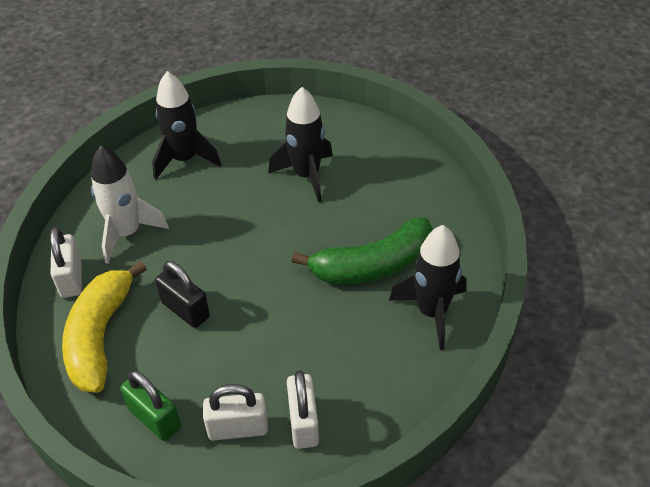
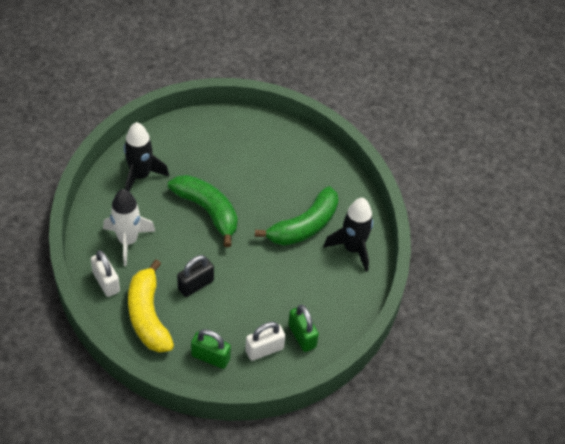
camera: 25 degrees left, 5 degrees up
black padlock [155,261,210,328] -> black padlock turned 60 degrees counterclockwise [177,255,214,297]
black rocket [268,87,333,202] -> none
white padlock [287,370,319,449] -> green padlock [288,305,319,352]
none -> green banana [168,175,238,247]

